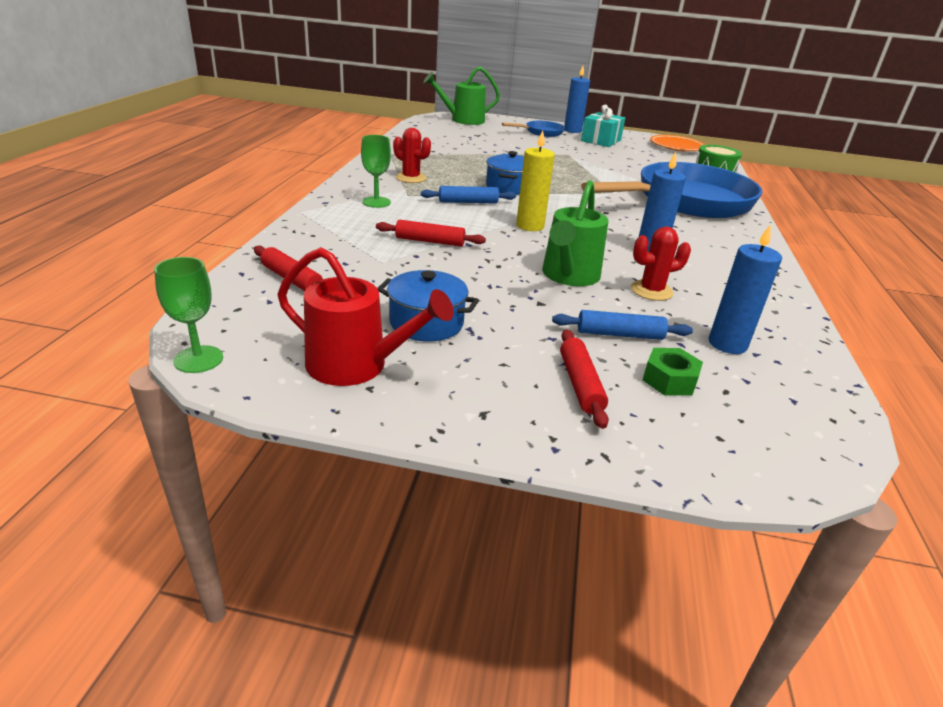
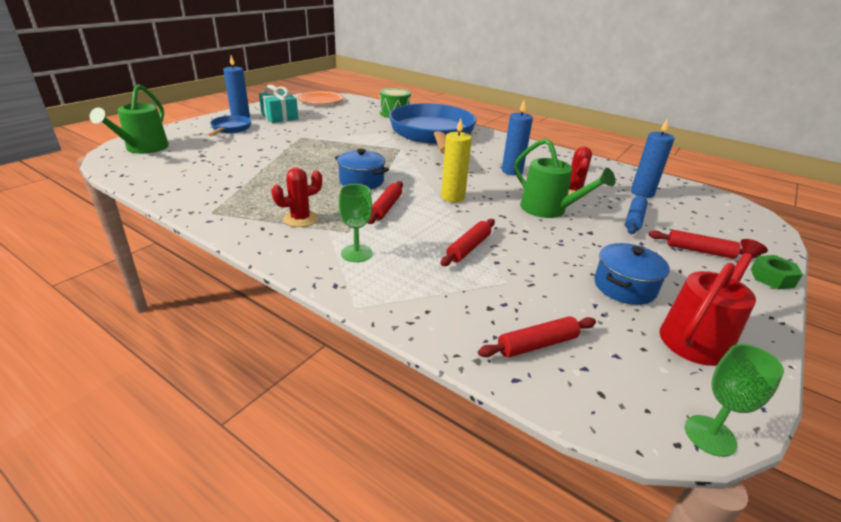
camera: 65 degrees left, 0 degrees up
blue rolling pin [421,186,516,204] -> red rolling pin [368,181,403,224]
green nut [643,348,703,396] -> green nut moved to [751,255,803,290]

